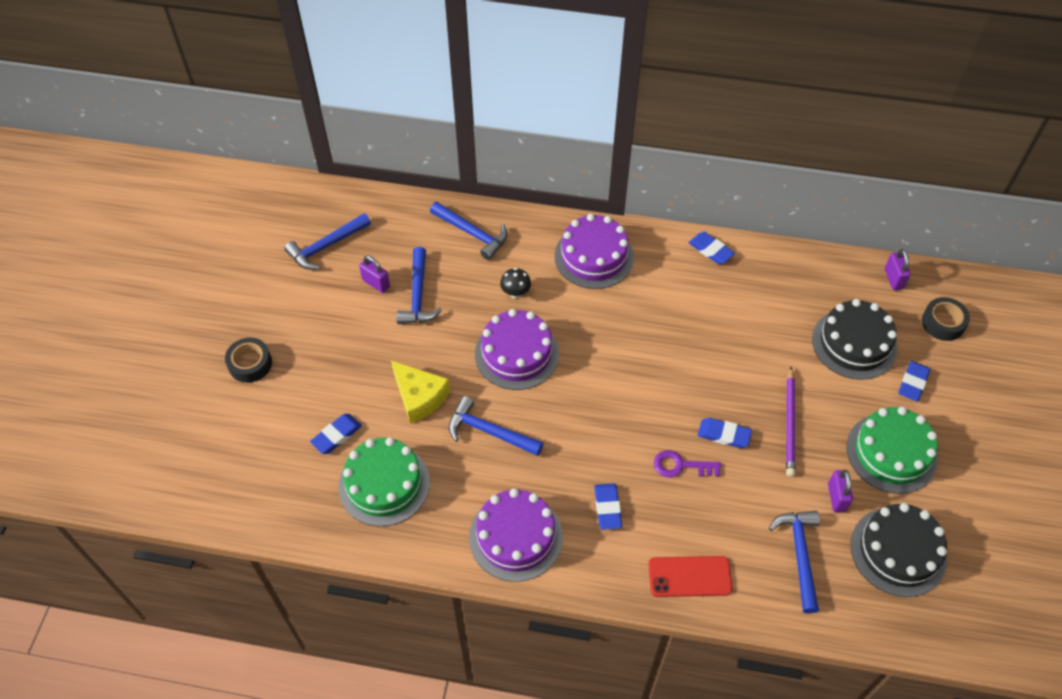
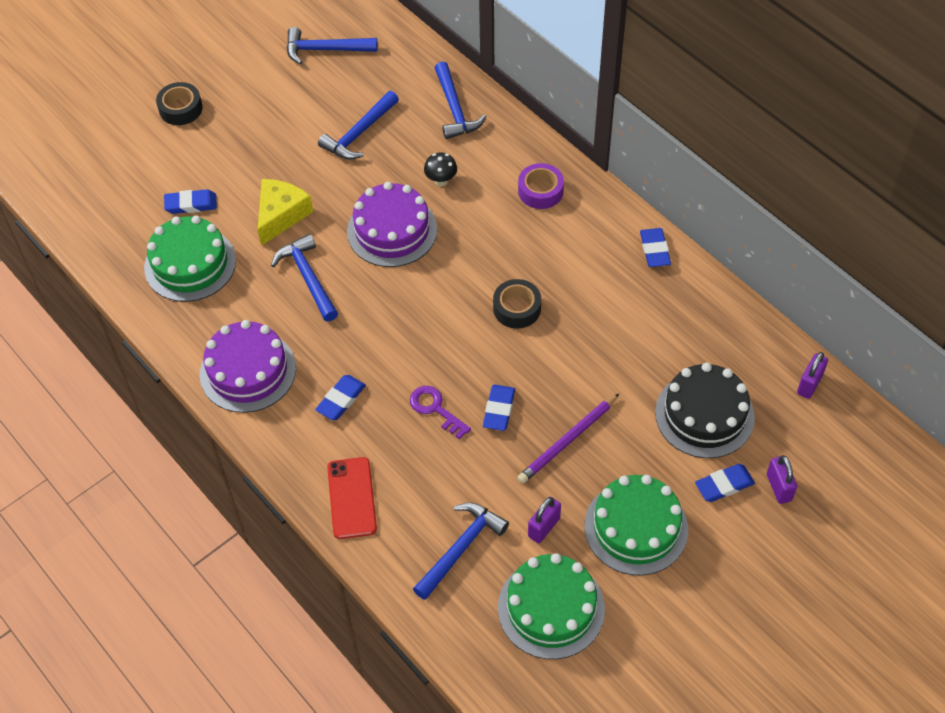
camera: 40 degrees right, 0 degrees up
purple padlock [359,255,390,293] -> purple padlock moved to [767,455,797,504]
yellow cheese [391,360,450,424] -> yellow cheese turned 150 degrees counterclockwise [258,179,313,246]
purple cake [555,214,634,289] -> purple tape [518,163,564,209]
red phone [648,556,733,597] -> red phone turned 45 degrees clockwise [327,457,377,539]
blue eraser [698,418,752,448] -> blue eraser turned 45 degrees clockwise [483,385,515,431]
black cake [851,503,947,597] -> green cake [498,553,605,659]
black tape [922,297,970,341] -> black tape moved to [493,279,541,328]

